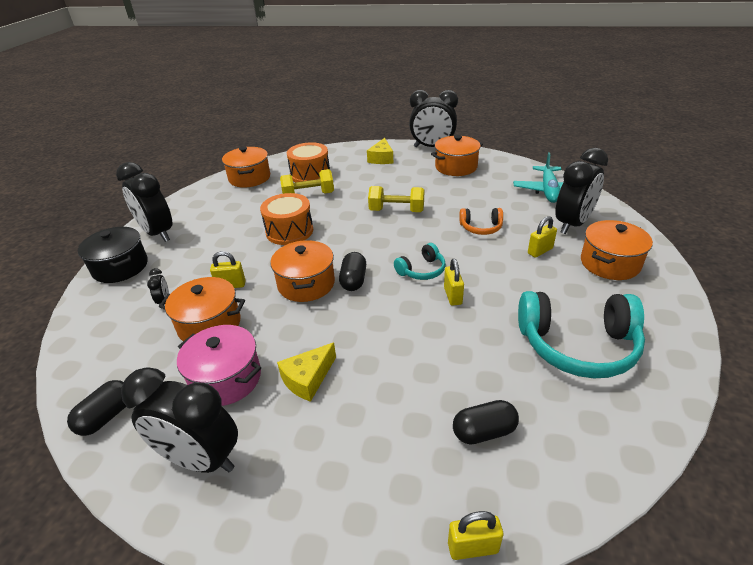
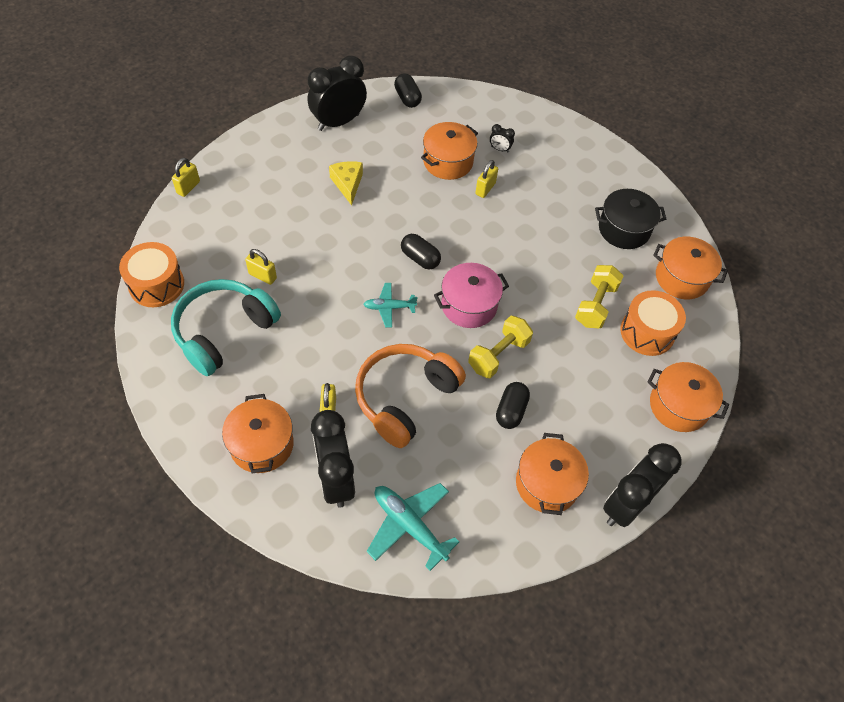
camera: 120 degrees right, 20 degrees up
black pot [78,227,148,283] -> black pot moved to [595,189,666,249]
black clock [116,162,173,242] -> none
pink pot [177,325,261,406] -> pink pot moved to [434,263,509,328]
orange drum [260,193,313,245] -> orange drum moved to [119,242,184,307]
orange pot [270,240,335,302] -> orange pot moved to [647,362,729,432]
yellow cheese [367,138,393,164] -> none
turquoise headphones [394,243,446,280] -> turquoise plane [363,283,418,327]
yellow padlock [444,259,464,306] -> yellow padlock moved to [245,249,277,285]
black capsule [453,400,519,445] -> black capsule moved to [496,382,530,429]
orange headphones [459,208,503,235] -> orange headphones [355,344,466,448], size x1.99

